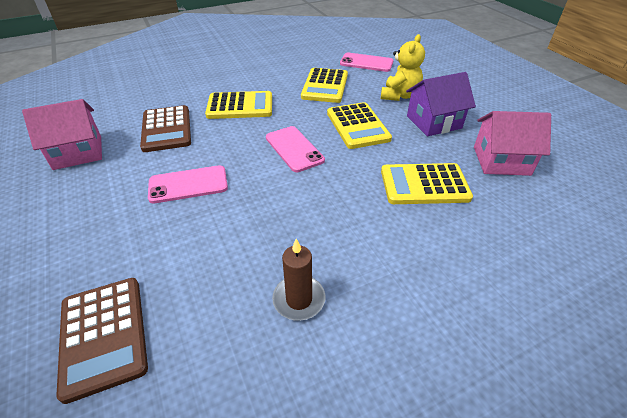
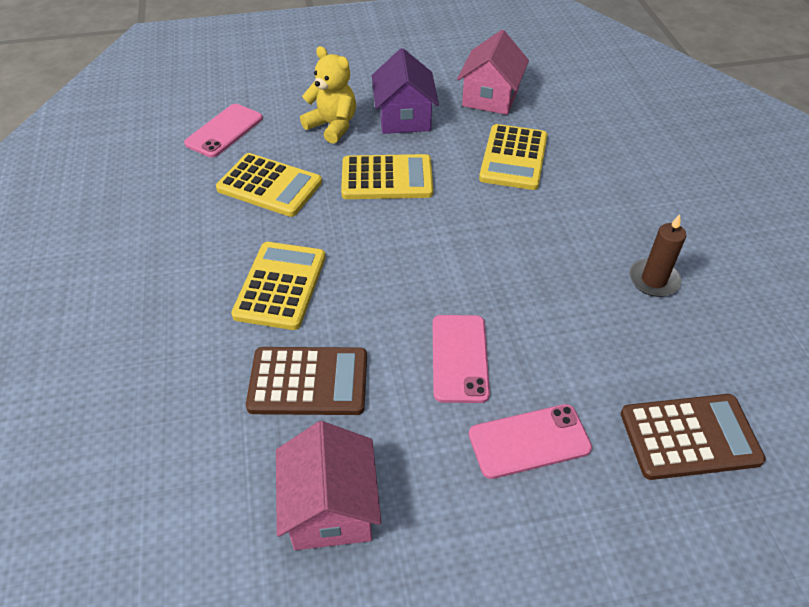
camera: 75 degrees left, 5 degrees up
pink phone [266,126,325,172] -> pink phone moved to [469,404,592,479]

